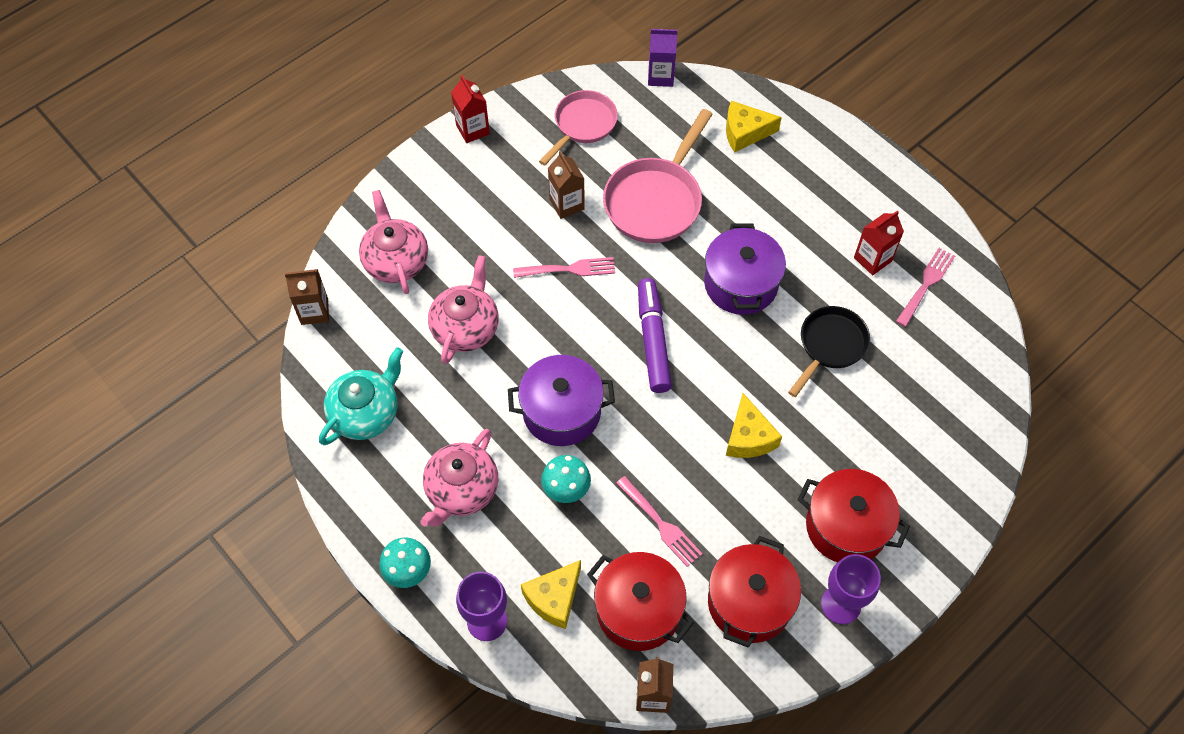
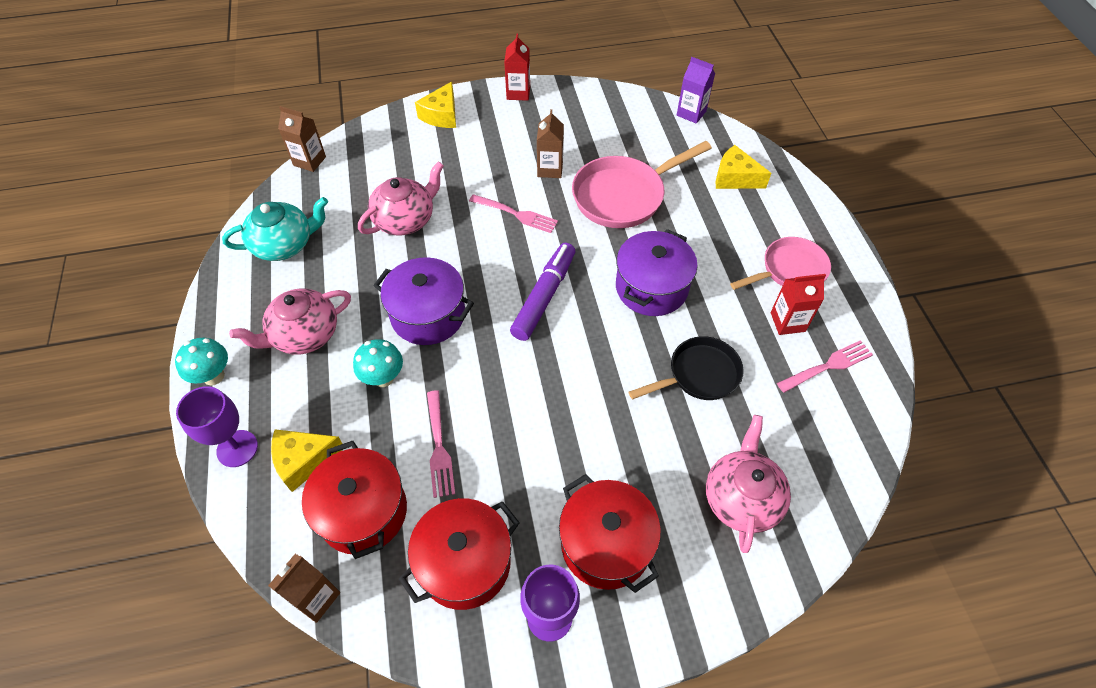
camera: 30 degrees right, 5 degrees down
pink teapot [359,190,428,294] -> pink teapot moved to [706,415,791,553]
pink pan [539,90,618,166] -> pink pan moved to [730,237,831,290]
yellow cheese [726,393,782,458] -> yellow cheese moved to [415,82,456,128]

